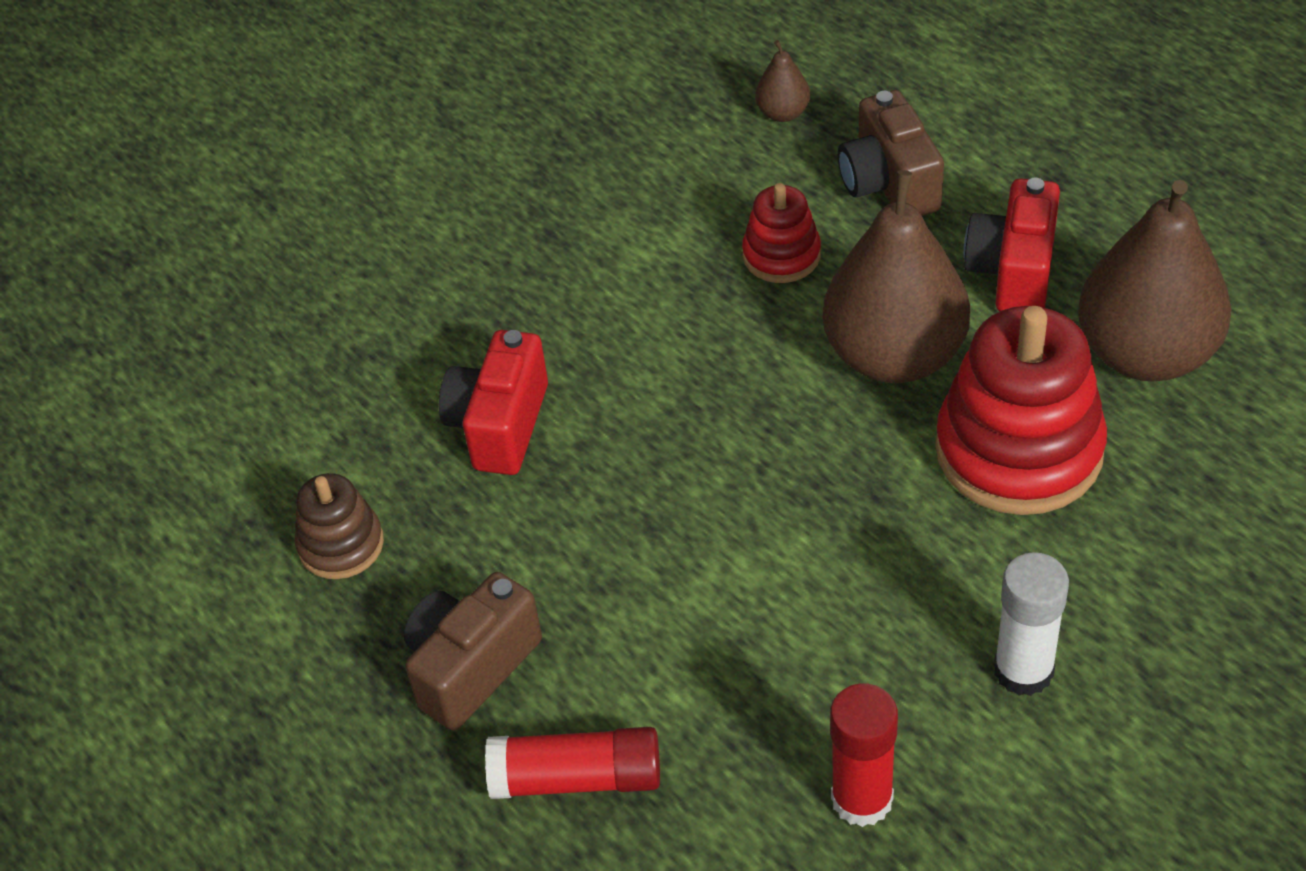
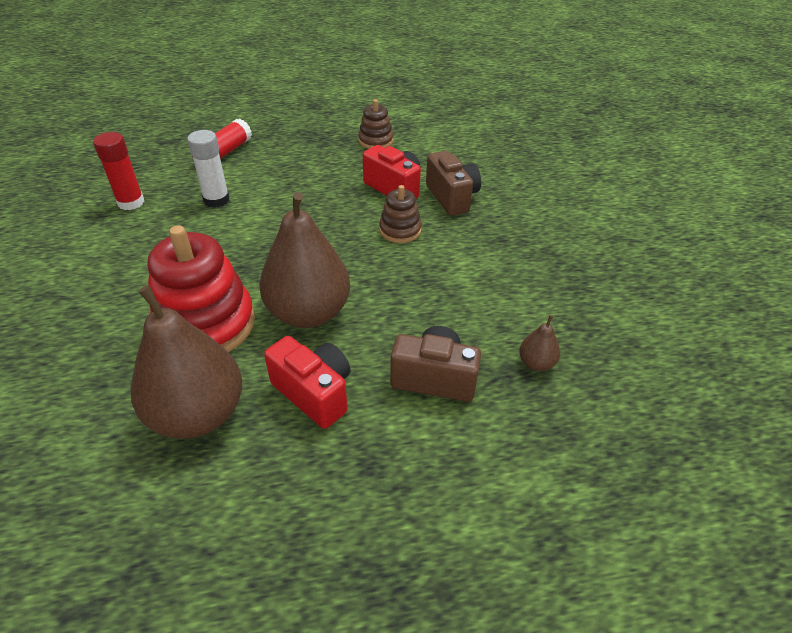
camera: 115 degrees right, 5 degrees down
brown camera [404,572,542,730] -> brown camera moved to [426,151,481,216]
red stacking toy [742,183,821,283] -> none
white glue stick [994,552,1069,696] -> white glue stick moved to [187,130,230,208]
none -> brown stacking toy [379,185,422,243]

